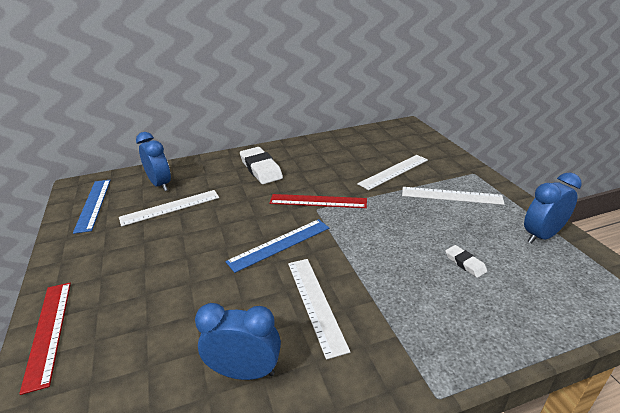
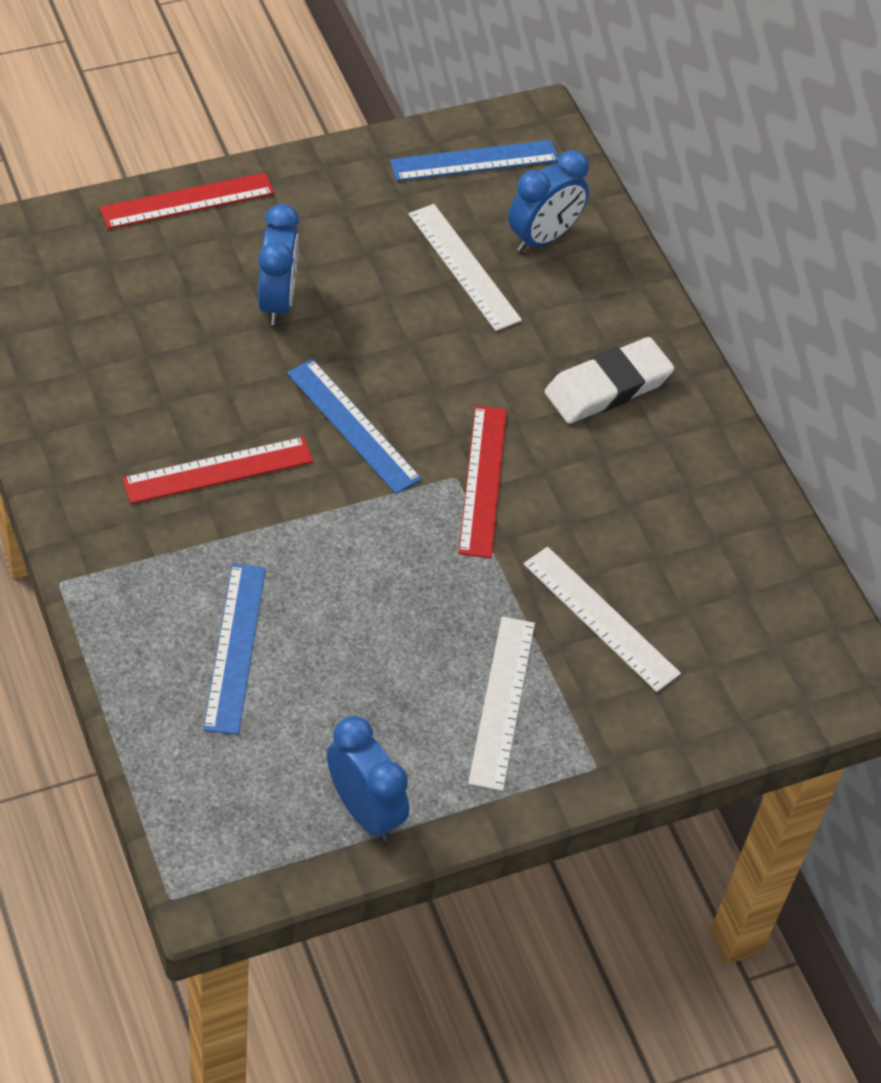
camera: 80 degrees right, 20 degrees up
blue clock [195,303,281,380] -> blue clock moved to [258,204,299,325]
white ruler [288,259,350,360] -> red ruler [122,437,313,504]
white eraser [445,245,487,278] -> none
none -> blue ruler [203,564,266,735]

